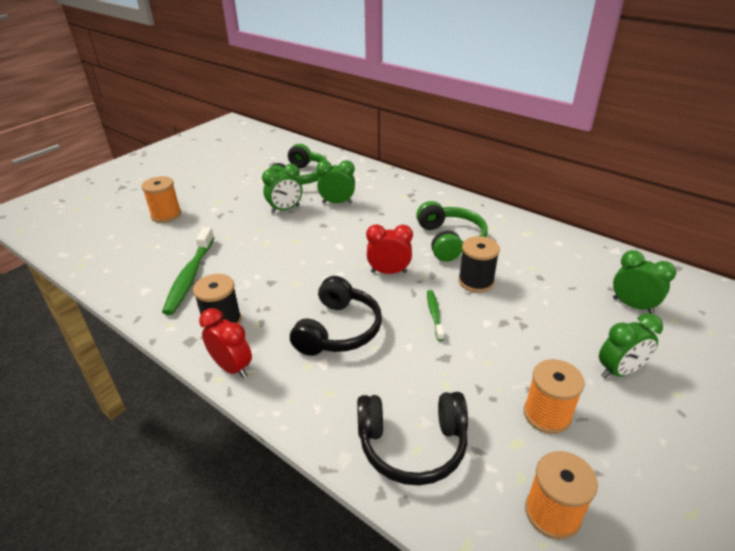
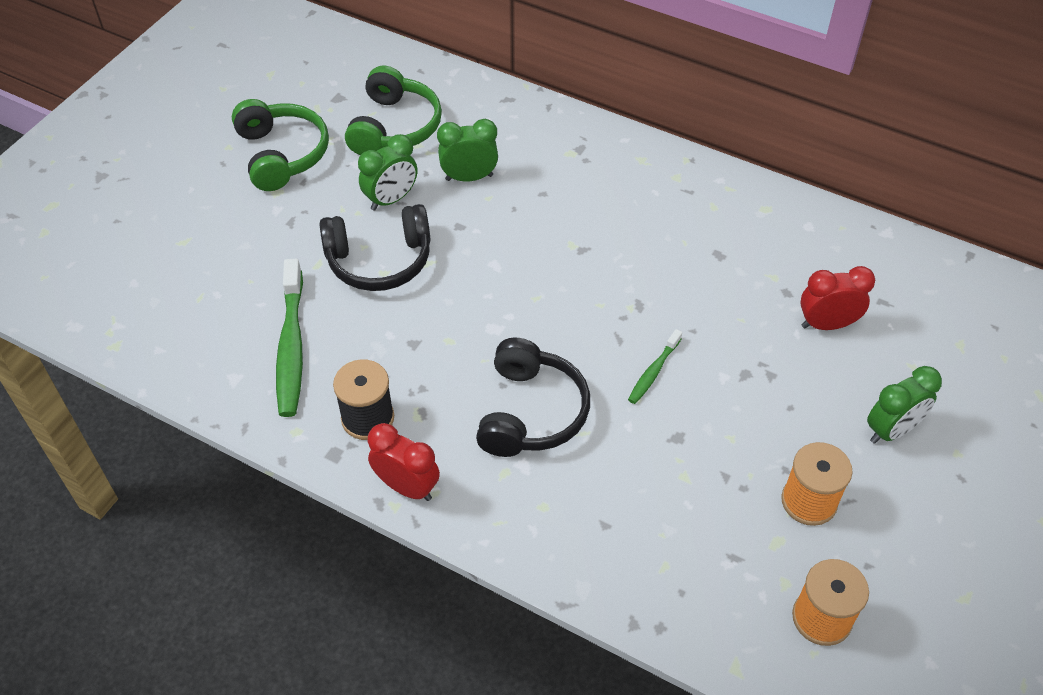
camera: 10 degrees left, 15 degrees up
orange spool [141,176,181,223] -> none
black headphones [357,392,468,485] -> black headphones moved to [319,204,430,291]
red clock [366,224,413,274] -> red clock moved to [800,266,875,330]
green headphones [416,201,488,262] -> green headphones moved to [232,99,329,191]
green toothbrush [427,290,444,341] -> green toothbrush turned 135 degrees counterclockwise [628,329,682,404]
black spool [458,236,500,293] -> none
green clock [613,250,676,314] -> none

